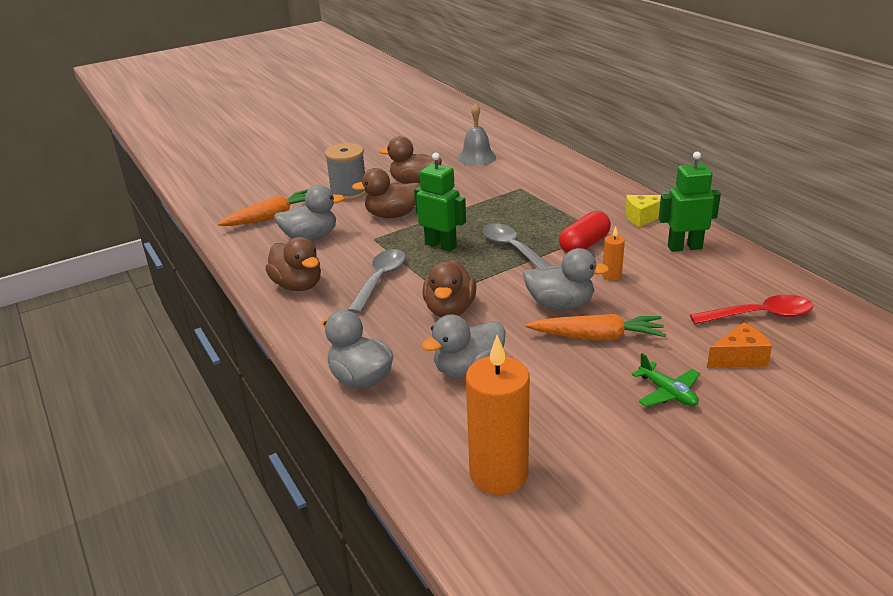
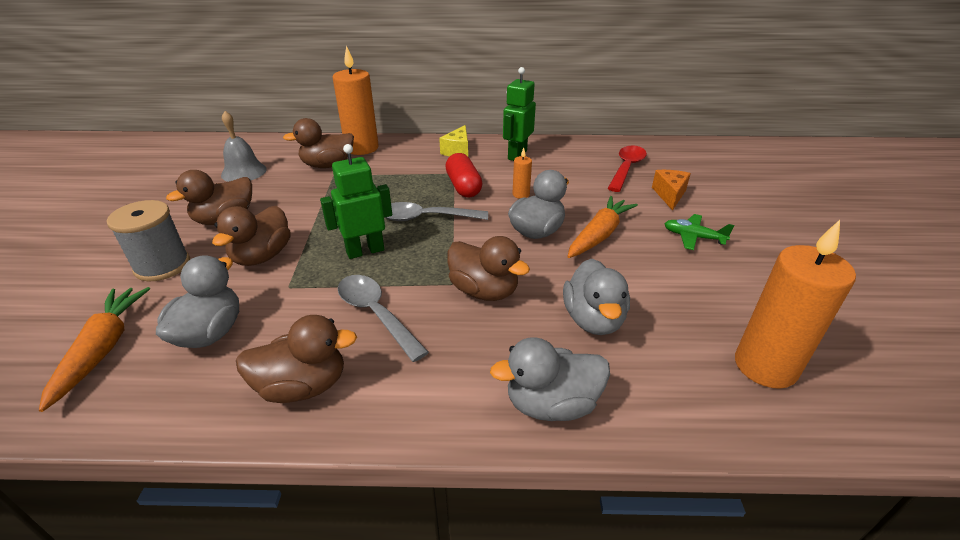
camera: 60 degrees left, 5 degrees up
green plane [632,353,700,407] -> green plane turned 150 degrees counterclockwise [664,214,734,250]
none -> brown duck [283,118,354,168]
none -> orange candle [332,45,379,155]

